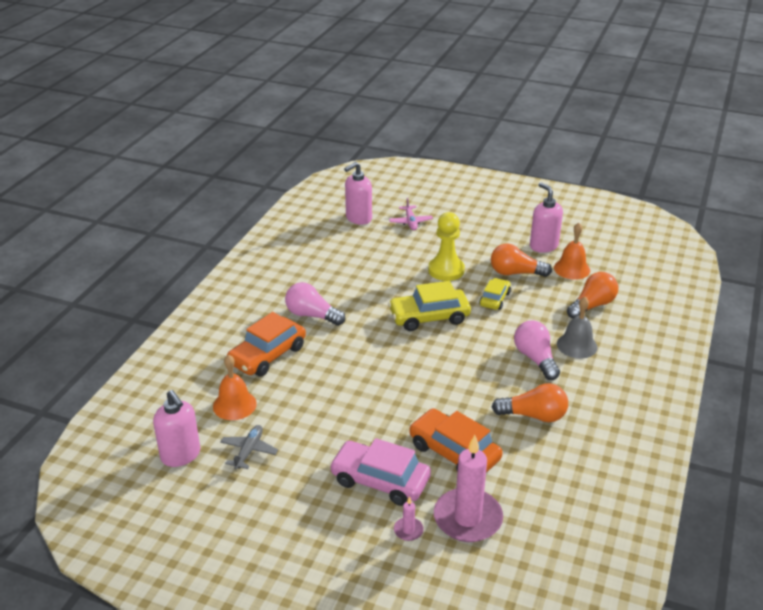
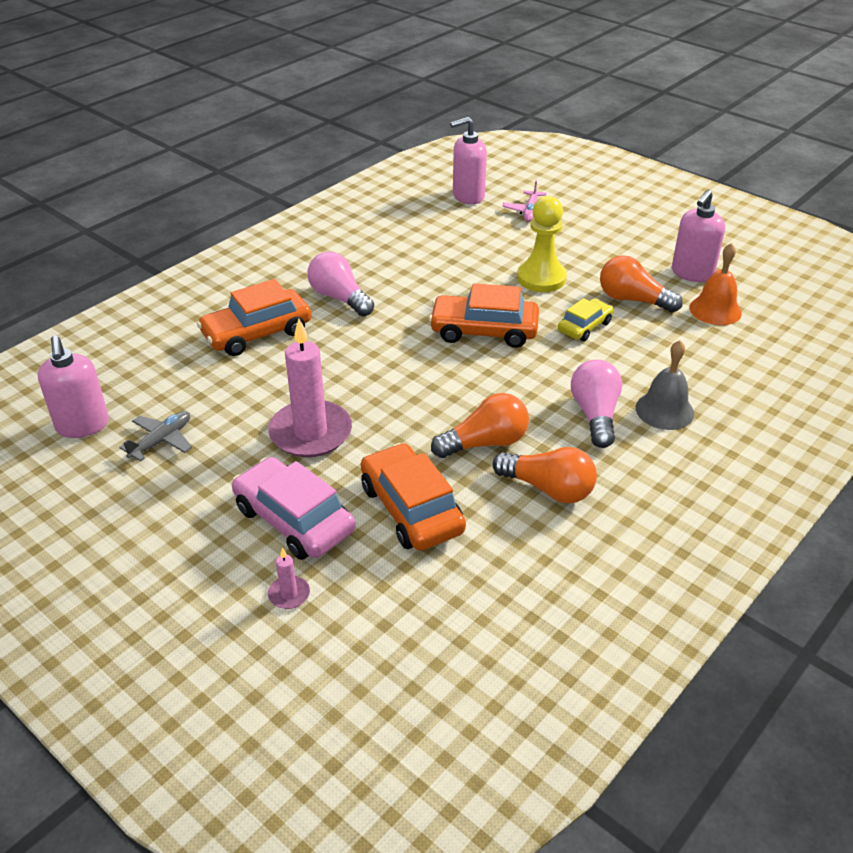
camera: 20 degrees right, 5 degrees up
orange bell [213,354,257,420] -> none
yellow car [388,281,471,331] -> orange car [429,283,539,348]
pink candle [434,435,503,542] -> pink candle moved to [268,319,352,457]
pink soap dispenser [530,182,563,253] -> pink soap dispenser turned 135 degrees counterclockwise [672,190,725,282]
orange light bulb [567,272,618,319] -> orange light bulb moved to [431,393,529,458]

